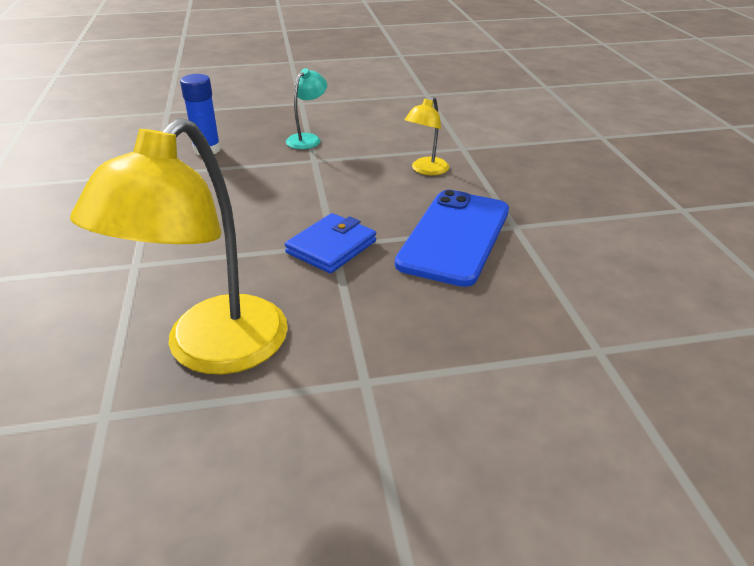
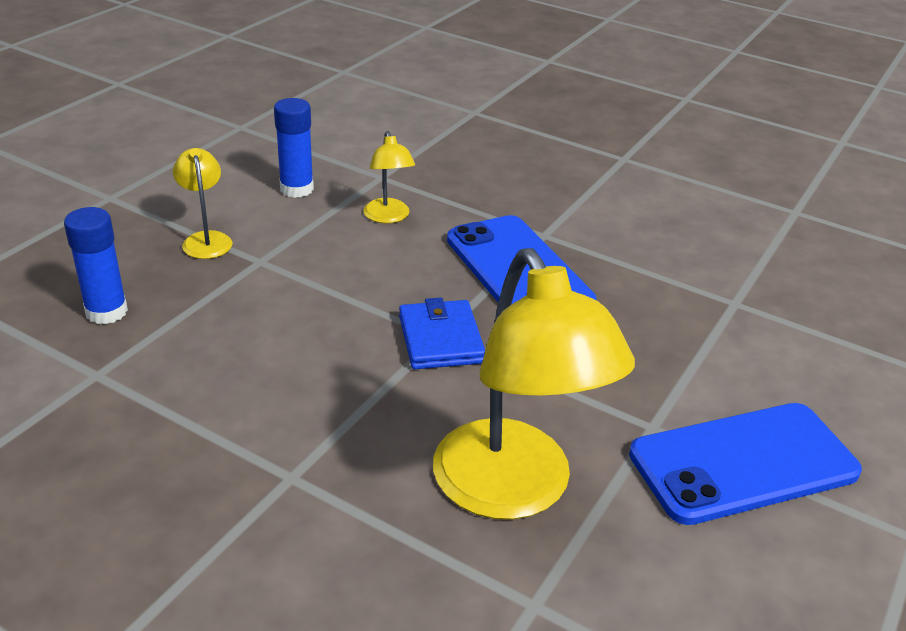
camera: 50 degrees left, 0 degrees up
turquoise lamp [286,68,327,149] -> yellow lamp [173,148,232,259]
none -> blue glue stick [274,98,314,198]
none -> blue phone [629,403,862,525]

